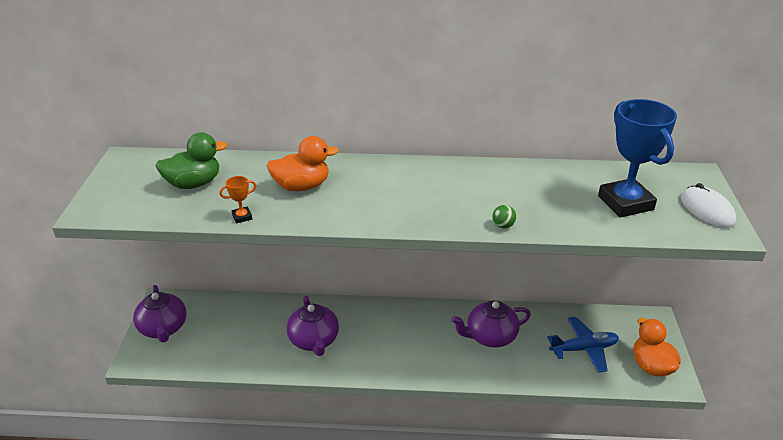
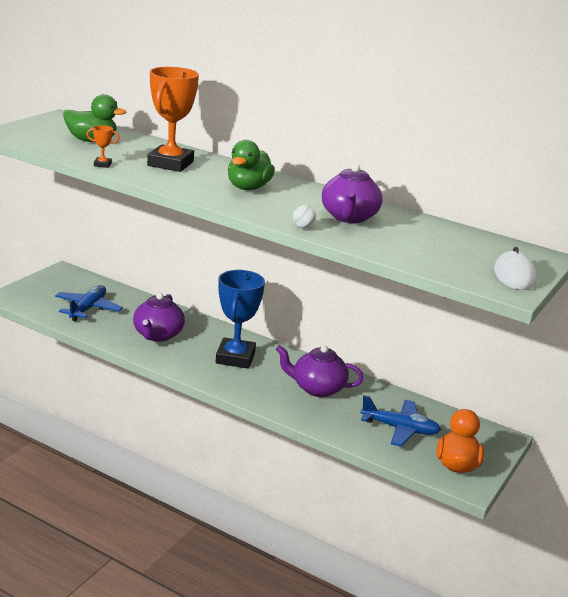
camera: 25 degrees right, 10 degrees down
purple teapot [133,285,186,343] -> purple teapot moved to [322,164,383,223]
orange duck [266,136,339,191] -> orange trophy [147,67,199,172]
green ball [492,205,516,228] -> white ball [293,205,316,228]
blue trophy [598,99,677,218] -> blue trophy moved to [216,270,265,369]
none -> blue plane [55,285,123,321]
none -> green duck [228,140,275,190]

